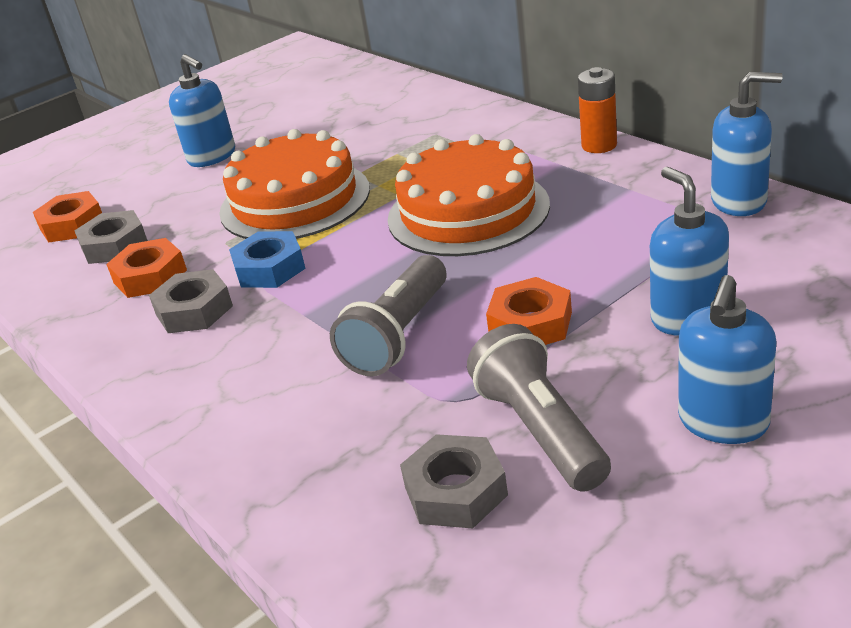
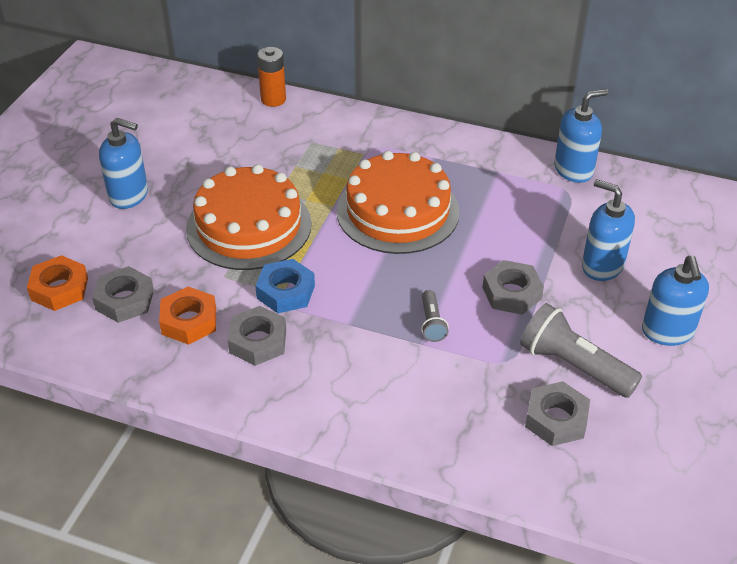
camera: 35 degrees left, 10 degrees up
grey flashlight [330,255,446,377] -> grey flashlight [421,290,449,342], size x0.52
orange nut [486,277,572,345] -> grey nut [482,260,544,315]
orange battery [578,67,617,153] -> orange battery moved to [257,47,286,107]

